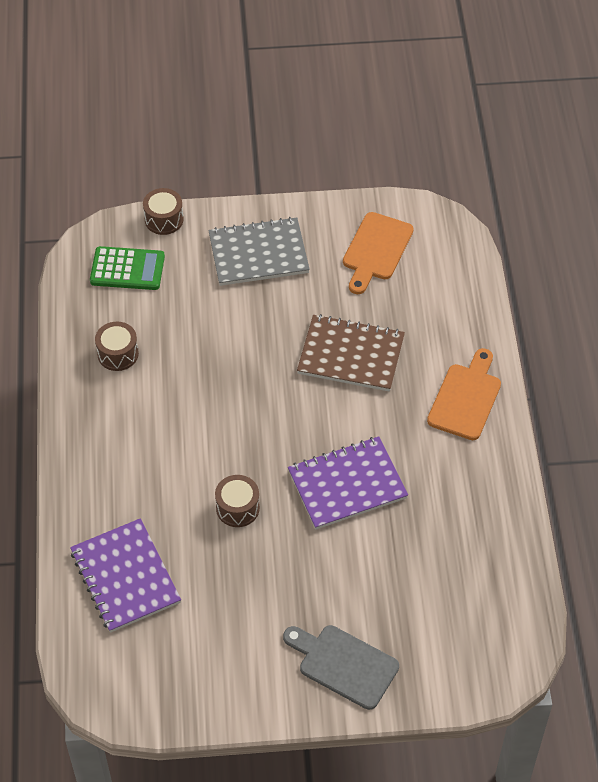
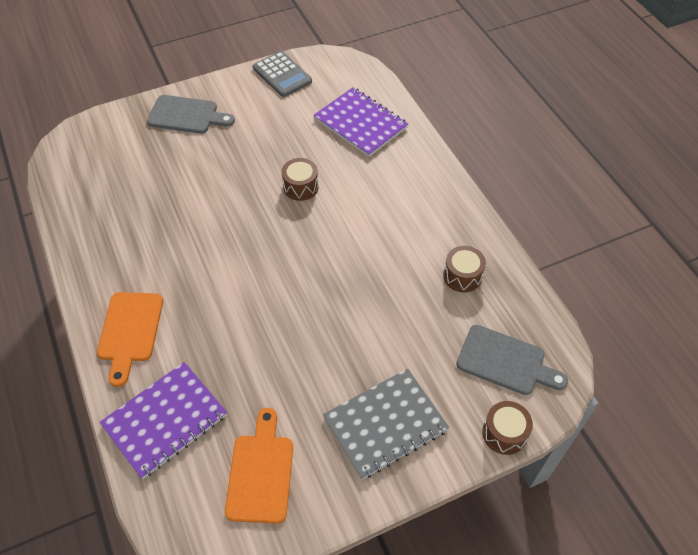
camera: 160 degrees right, 0 degrees up
green calculator [90,246,165,290] -> grey cutting board [456,325,568,395]
purple notebook [288,436,408,530] -> purple notebook moved to [100,362,227,479]
brown notebook [297,314,405,392] -> none
none -> grey calculator [253,51,312,97]

